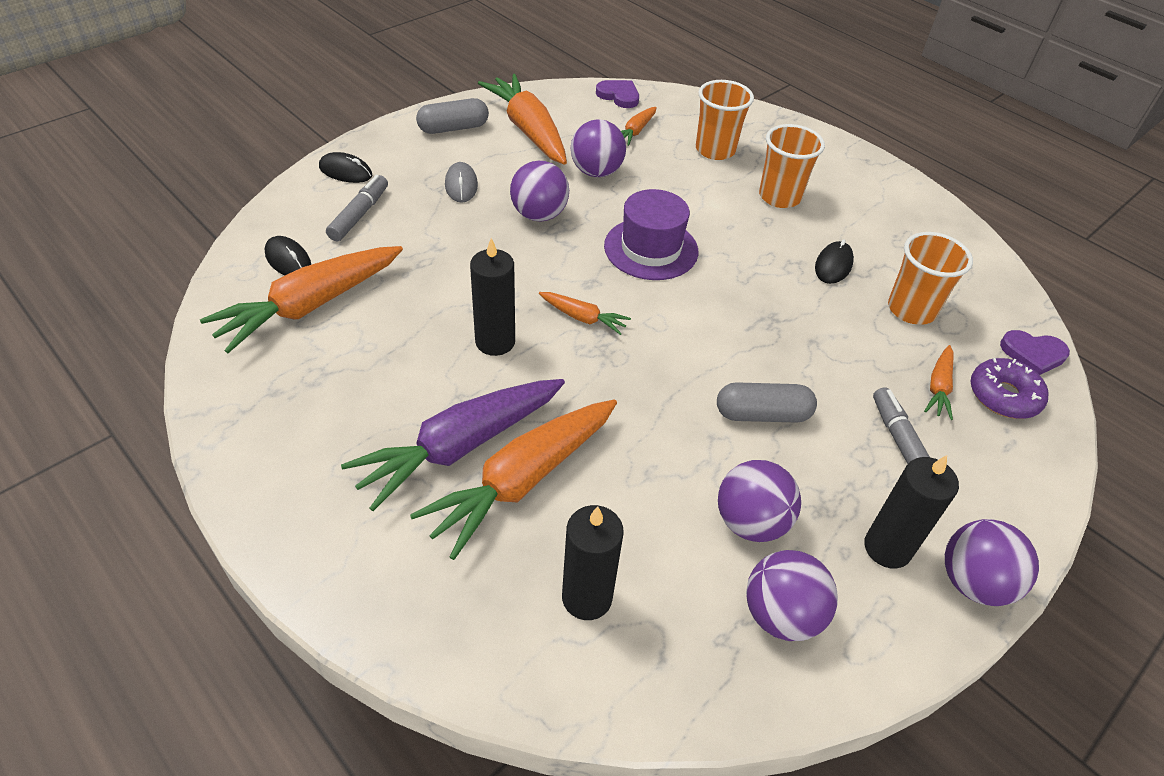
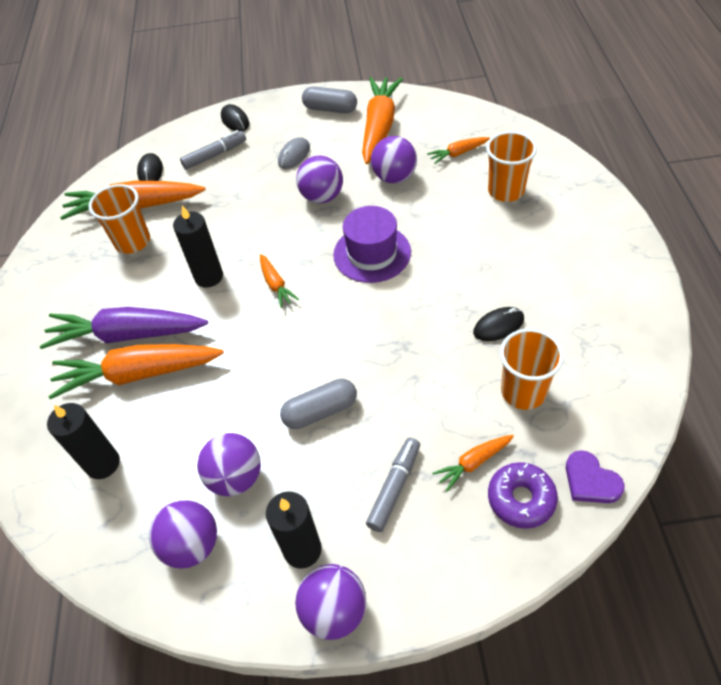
camera: 45 degrees right, 5 degrees up
purple heart [596,80,639,108] -> none
grey capsule [717,382,817,423] -> grey capsule turned 60 degrees counterclockwise [280,378,357,429]
orange cup [759,124,825,208] -> orange cup moved to [88,184,150,254]

